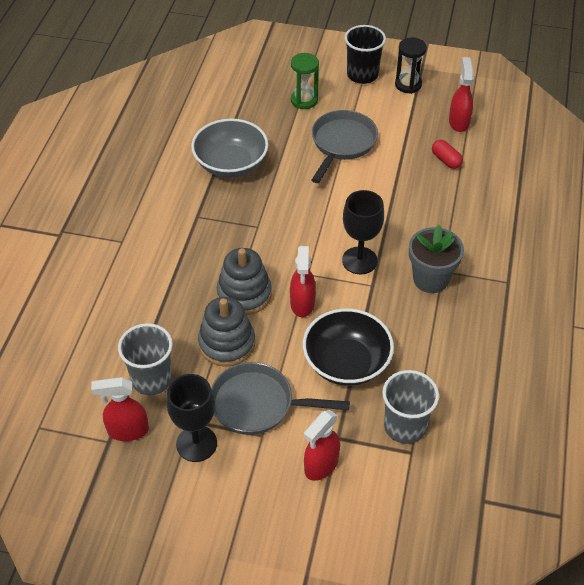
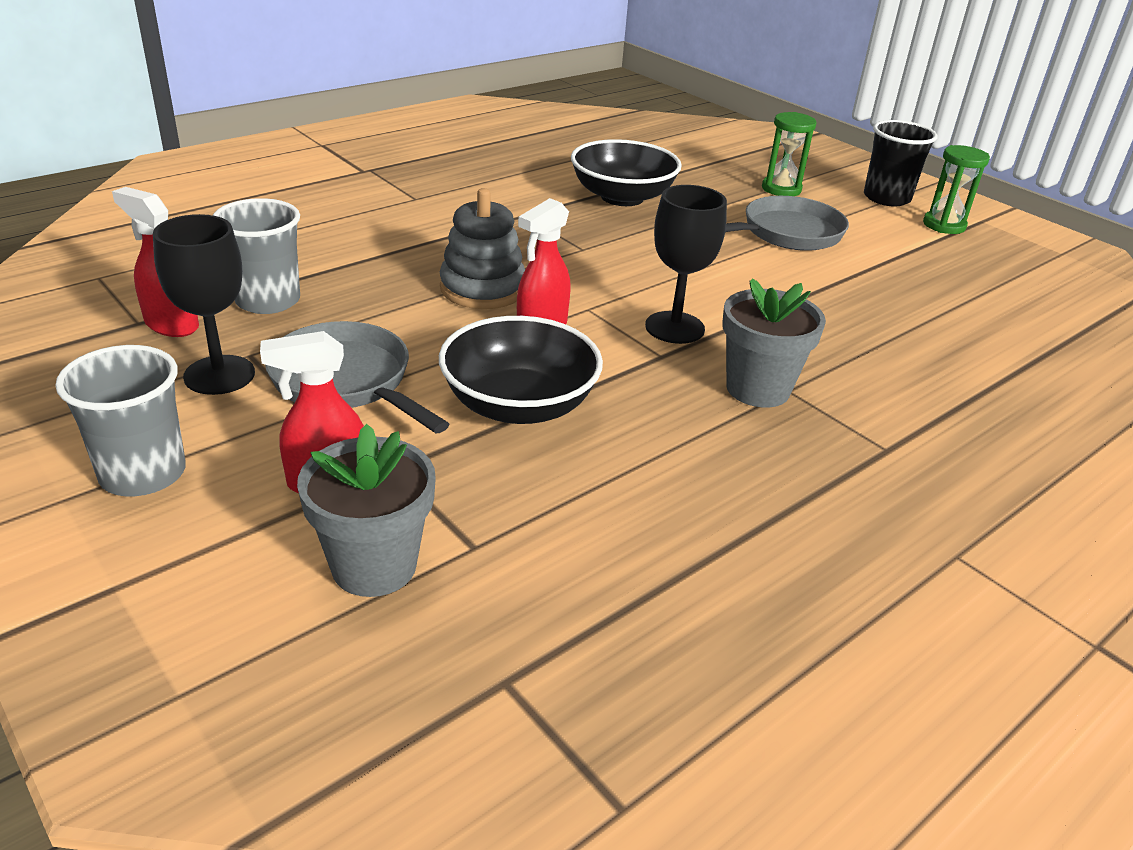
camera: 35 degrees right, 15 degrees down
grey bowl [191,119,269,178] -> black bowl [571,139,682,206]
grey stacking toy [198,297,255,367] -> none
grey cup [382,370,439,444] -> grey cup moved to [55,345,186,496]
black hourglass [395,38,427,94] -> green hourglass [923,145,990,234]
red capsule [432,140,463,169] -> none
red spray bottle [449,57,474,132] -> none
none -> grey flower pot [297,424,436,597]

